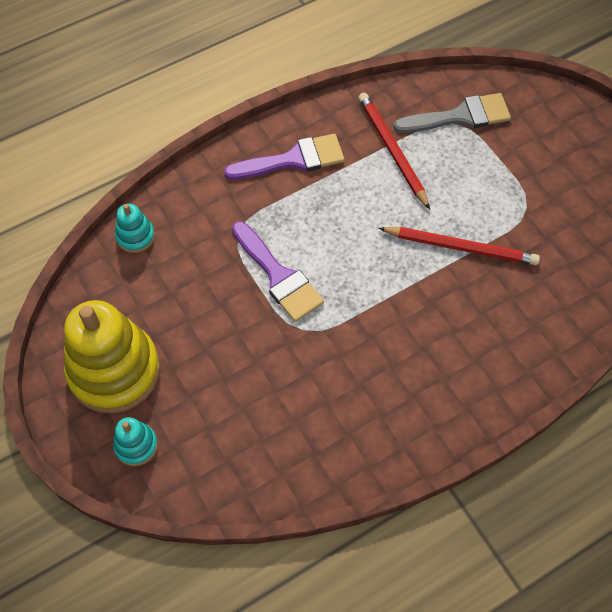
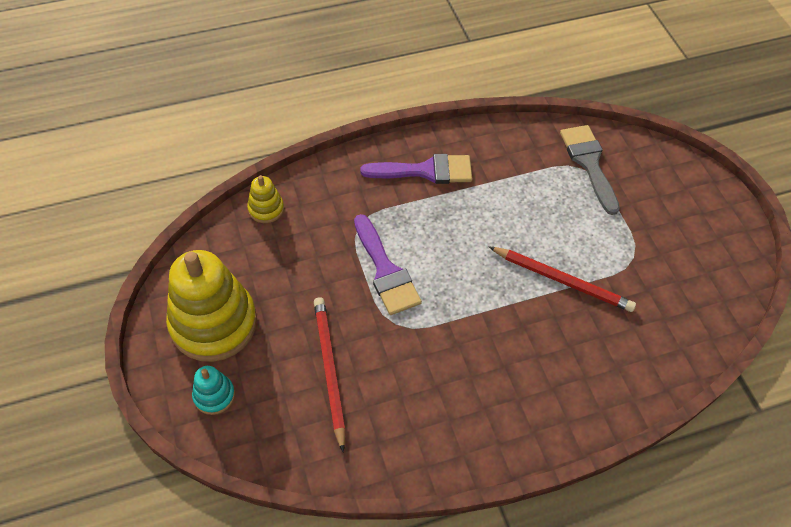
camera: 10 degrees right, 5 degrees down
turquoise stacking toy [115,204,155,253] -> yellow stacking toy [247,175,284,223]
red pencil [358,92,430,210] -> red pencil moved to [314,297,346,452]
grey brush [394,93,511,133] -> grey brush turned 105 degrees counterclockwise [560,125,620,215]

